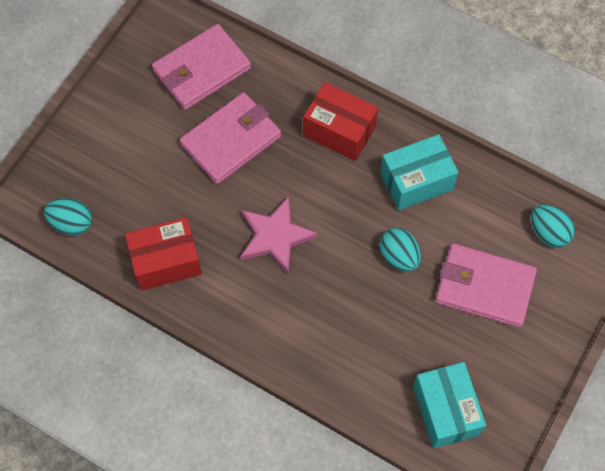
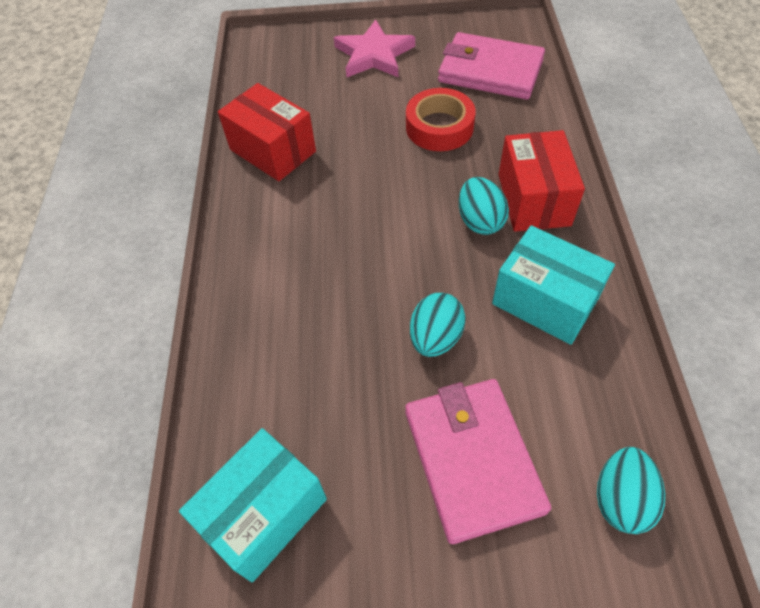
camera: 60 degrees right, 10 degrees down
turquoise egg [44,198,92,236] -> turquoise egg moved to [459,177,509,235]
pink wallet [180,92,281,184] -> red tape [406,88,476,151]
pink star [241,196,318,274] -> pink star moved to [334,19,415,77]

